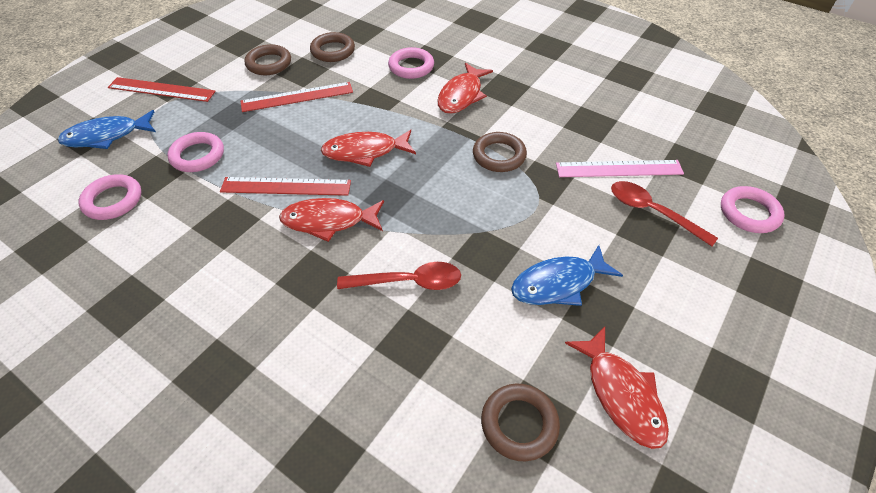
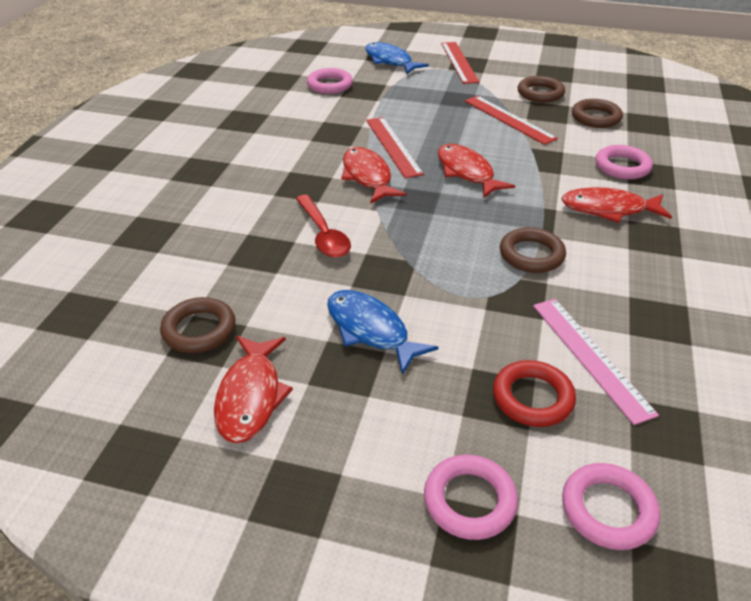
camera: 70 degrees right, 10 degrees down
pink ring [167,132,224,172] -> pink ring moved to [424,455,518,540]
red fish [565,327,669,449] -> red fish turned 45 degrees counterclockwise [214,336,293,443]
red spoon [611,181,718,246] -> red ring [493,360,576,427]

